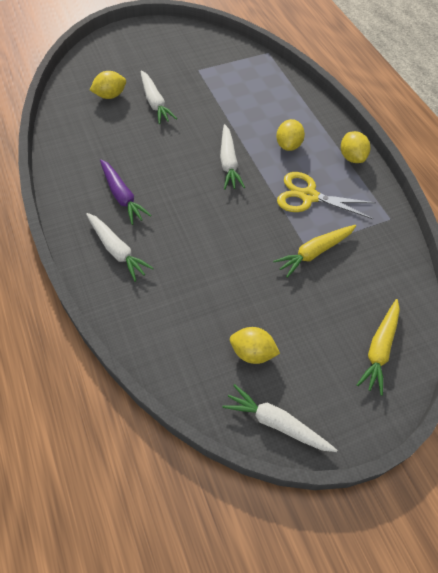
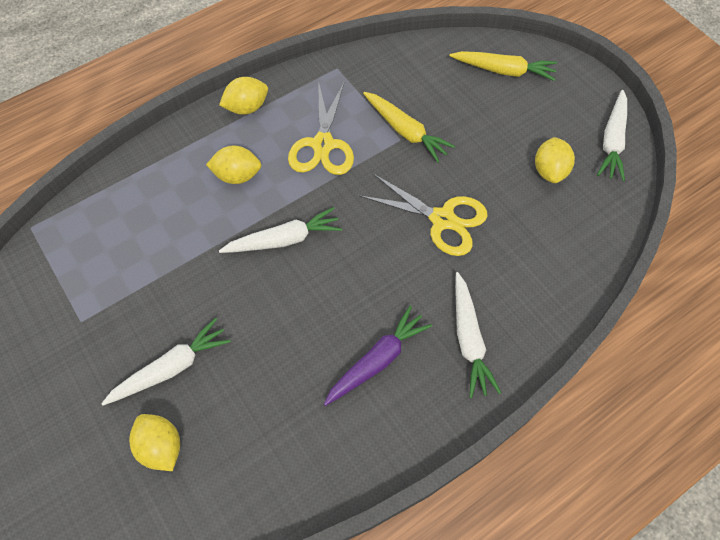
camera: 100 degrees left, 5 degrees up
white carrot [86,213,154,282] -> white carrot turned 135 degrees clockwise [455,272,501,398]
none -> yellow scissors [360,174,488,256]

